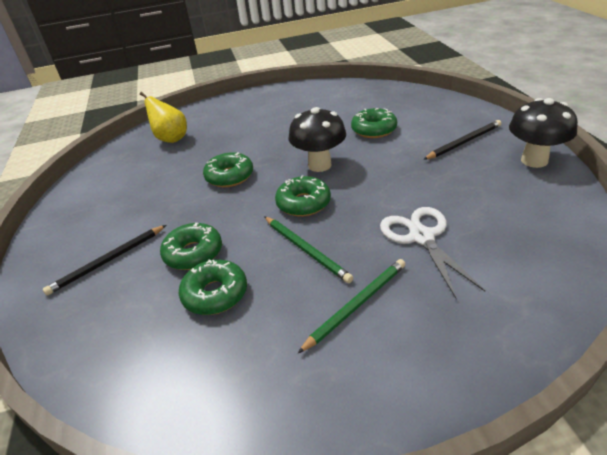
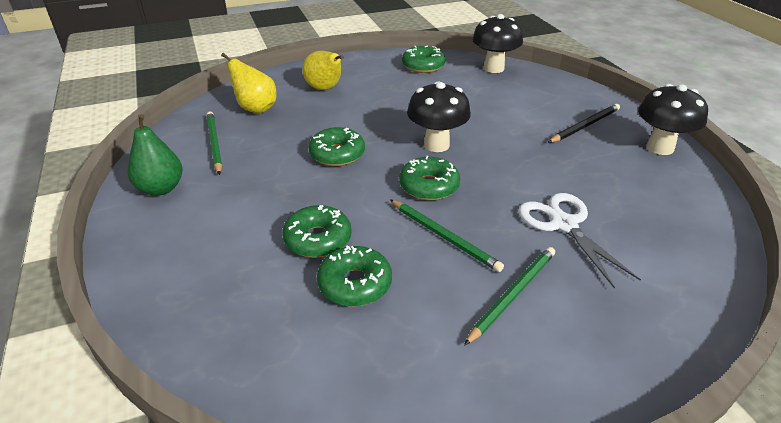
camera: 10 degrees left, 0 degrees up
black pencil [43,225,166,296] -> none
green donut [351,108,397,138] -> green donut moved to [402,45,446,73]
none -> green pear [128,114,183,196]
none -> green pencil [207,111,222,175]
none -> yellow pear [303,51,344,90]
none -> black mushroom [472,14,523,73]

